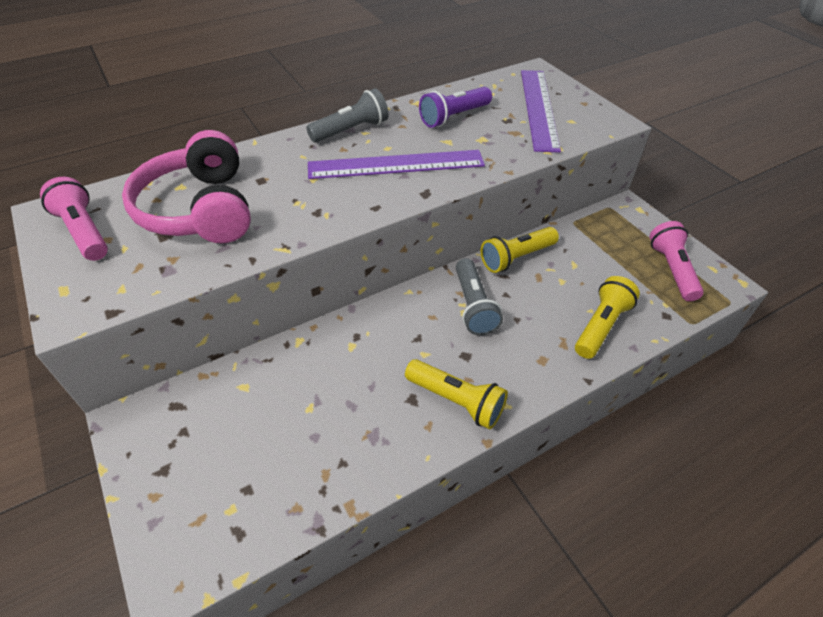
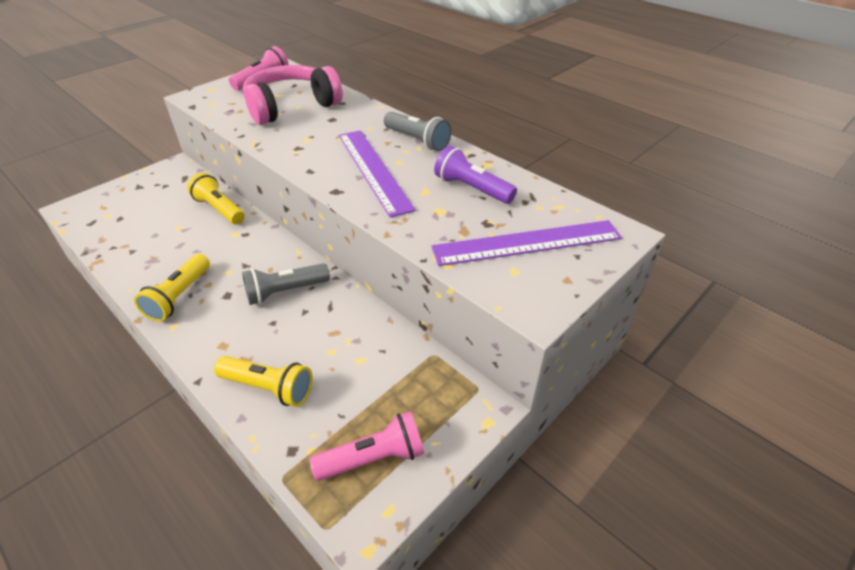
camera: 75 degrees right, 5 degrees down
yellow flashlight [481,227,559,273] -> yellow flashlight moved to [187,173,245,224]

